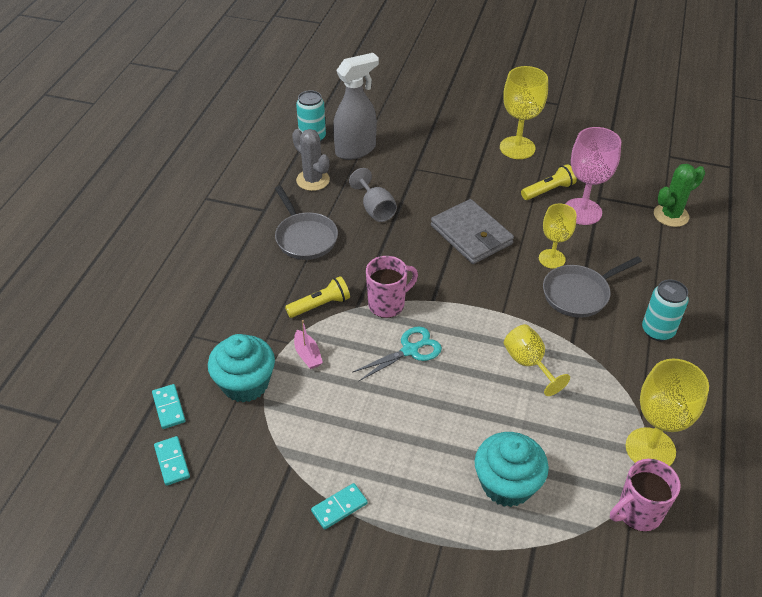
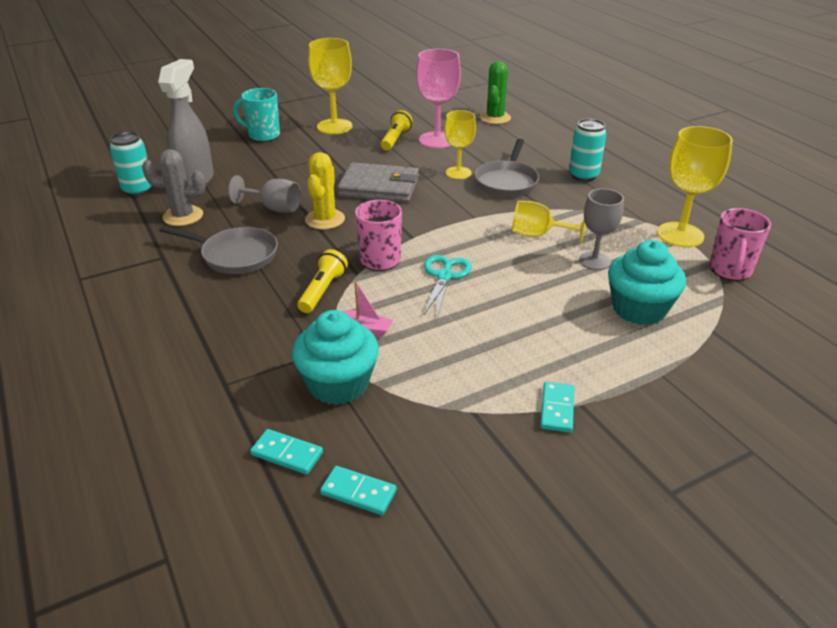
camera: 45 degrees left, 10 degrees down
none -> turquoise mug [233,88,280,142]
none -> yellow cactus [305,152,345,230]
none -> grey goblet [579,189,624,270]

